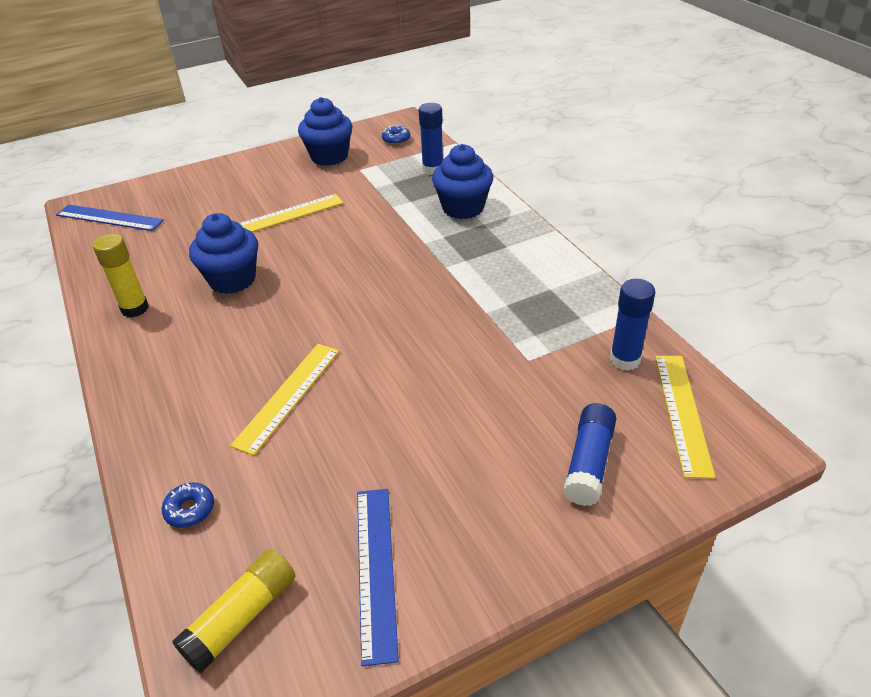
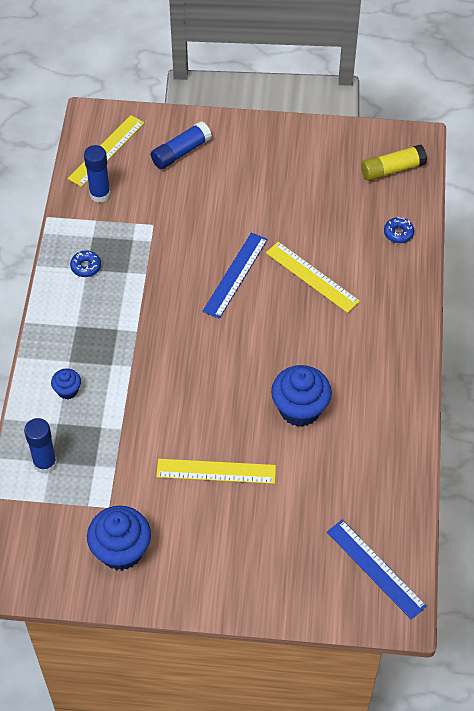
camera: 150 degrees left, 15 degrees up
yellow glue stick [93,234,149,318] -> none
yellow ruler [230,344,339,456] -> yellow ruler turned 75 degrees clockwise [266,242,360,313]
blue ruler [357,489,399,666] -> blue ruler moved to [202,233,268,319]
blue donut [382,125,410,145] -> blue donut moved to [70,250,101,277]
blue cupcake [432,144,493,219] -> blue cupcake [51,369,81,399], size x0.51

